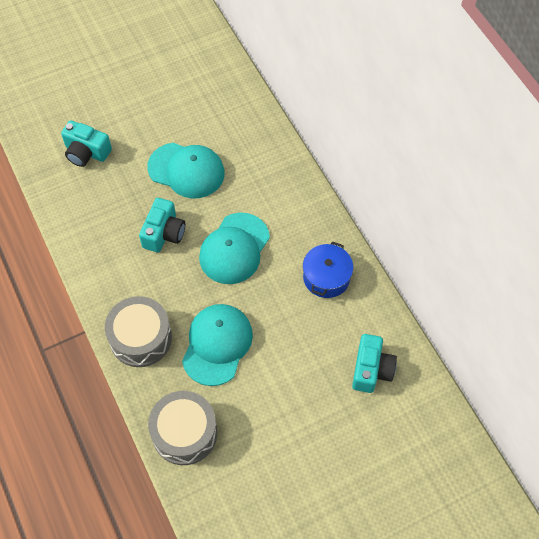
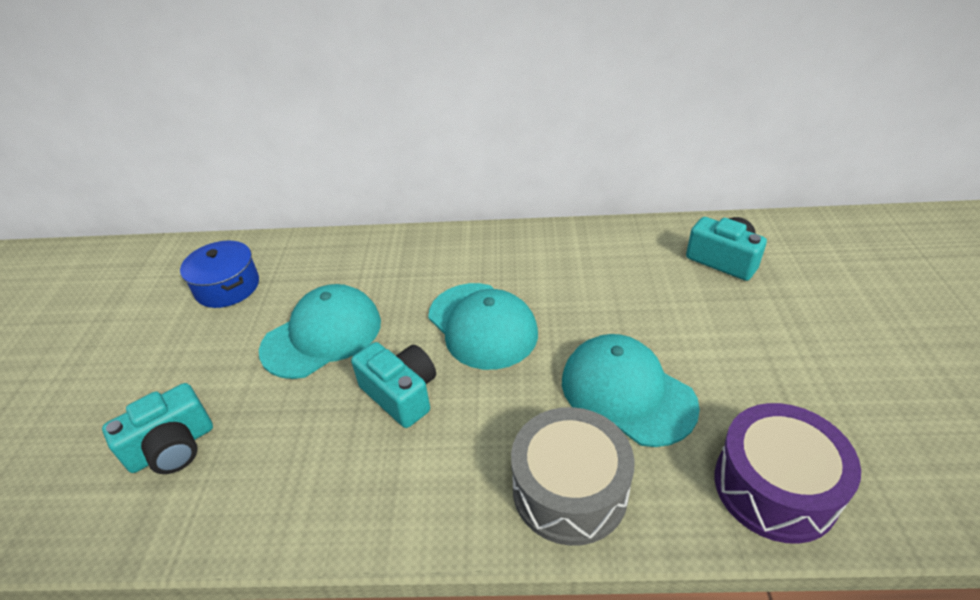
camera: 60 degrees left, 20 degrees down
grey drum [148,391,217,465] -> purple drum [714,403,861,544]
blue pot [303,241,353,298] -> blue pot moved to [180,241,259,308]

